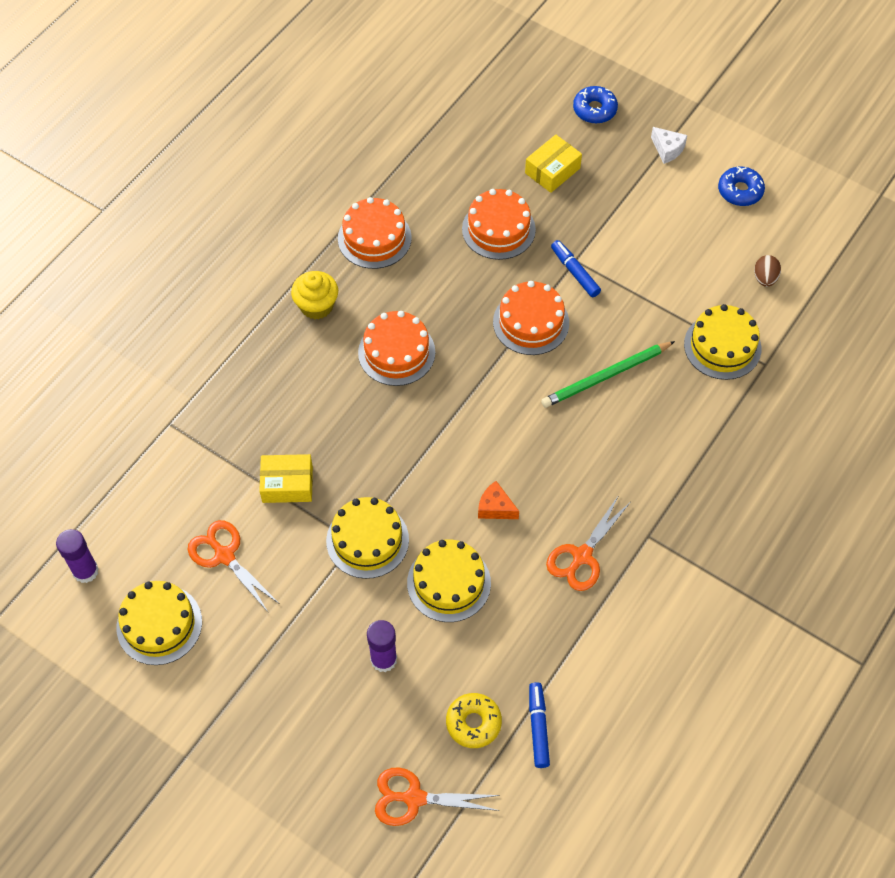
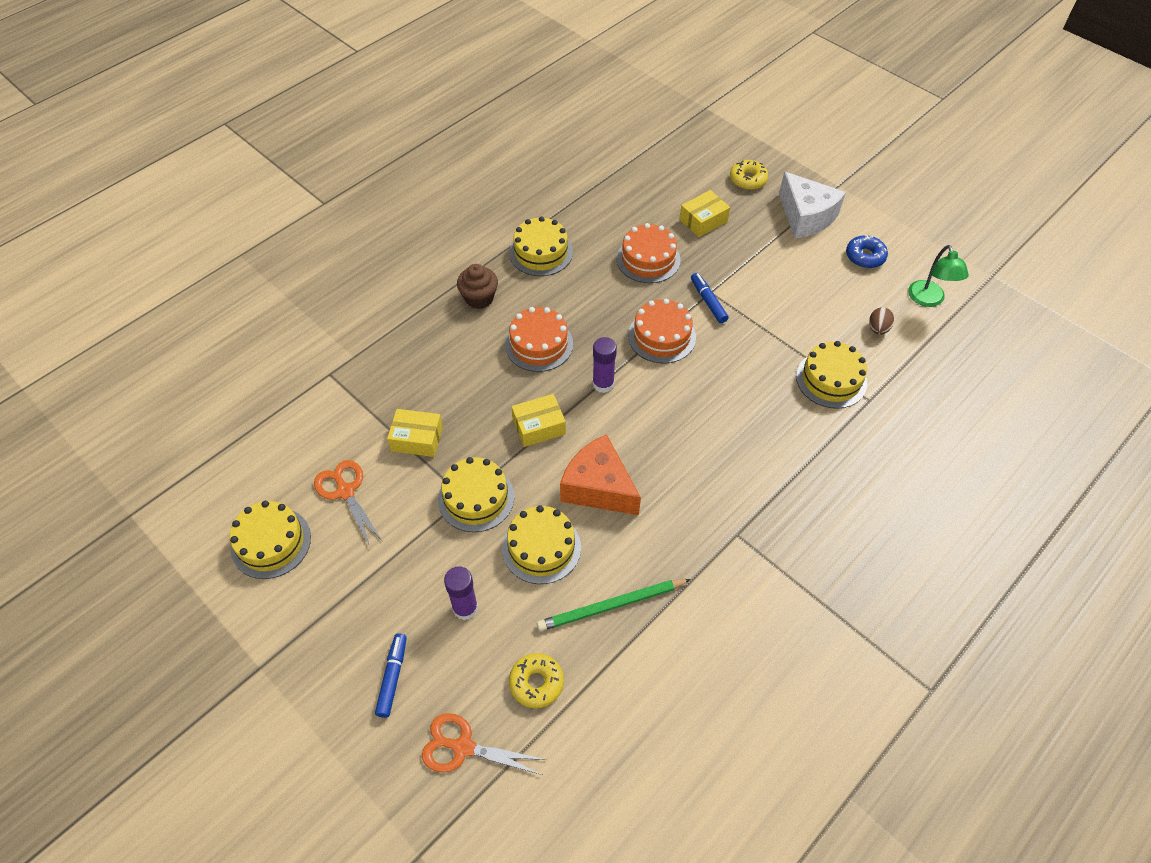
camera: 10 degrees right, 5 degrees down
purple glue stick [56,529,99,583] -> purple glue stick moved to [592,337,617,393]
yellow cupcake [291,271,338,320] -> brown cupcake [457,264,498,309]
orange cake [338,197,412,269] -> yellow cake [509,216,573,276]
orange cheese [478,481,519,519] -> orange cheese [560,434,641,515], size x2.09
blue marker [529,682,550,768] -> blue marker moved to [375,633,407,718]
green pencil [541,341,675,408] -> green pencil moved to [537,579,691,631]
orange scissors [546,495,630,591] -> none
blue donut [573,86,618,124] -> yellow donut [730,160,768,190]
white cheese [651,127,687,164] -> white cheese [779,172,846,238], size x2.09
none -> yellow box [511,394,566,447]
none -> green lamp [908,245,969,307]

